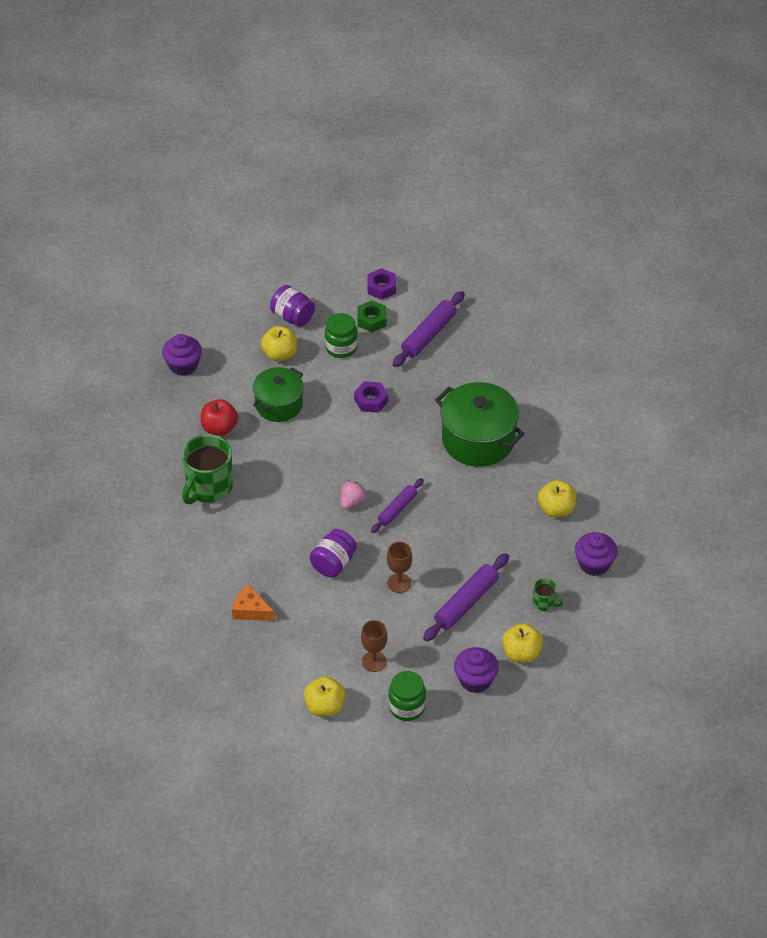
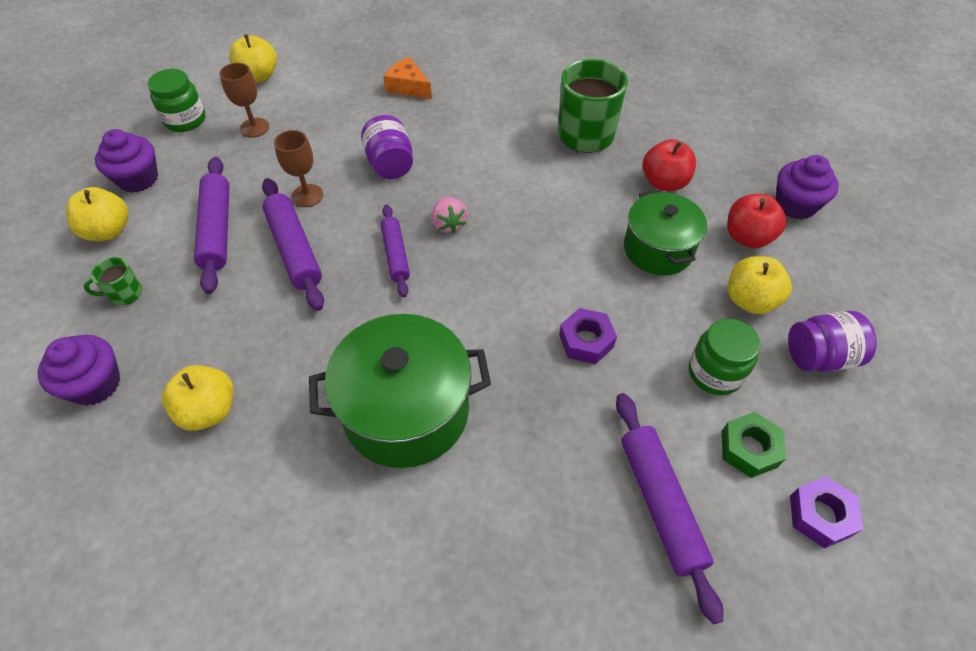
camera: 130 degrees right, 5 degrees up
orange cheese [232,585,275,621] -> orange cheese turned 120 degrees counterclockwise [383,57,432,99]
none -> purple rolling pin [262,178,324,311]
none -> red apple [727,194,786,248]

